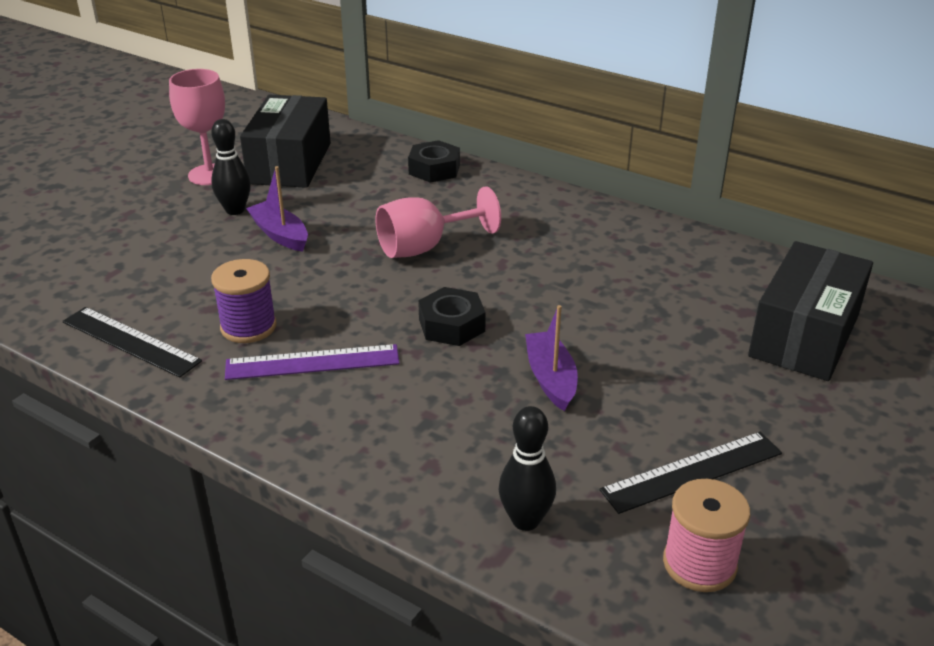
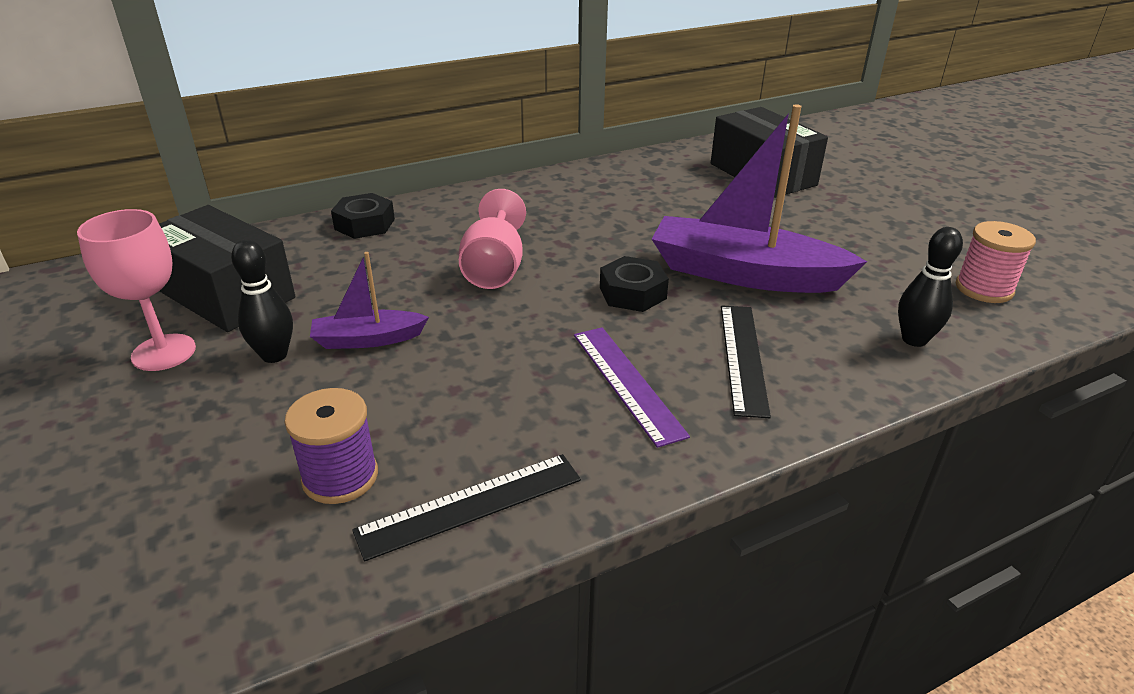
camera: 60 degrees left, 0 degrees up
purple spool [211,259,277,343] -> purple spool moved to [285,388,378,504]
purple ruler [225,344,400,380] -> purple ruler turned 45 degrees counterclockwise [574,327,690,448]
purple boat [525,305,578,411] -> purple boat [652,104,867,293], size x2.01
black ruler [600,432,782,514] -> black ruler moved to [721,305,771,418]

